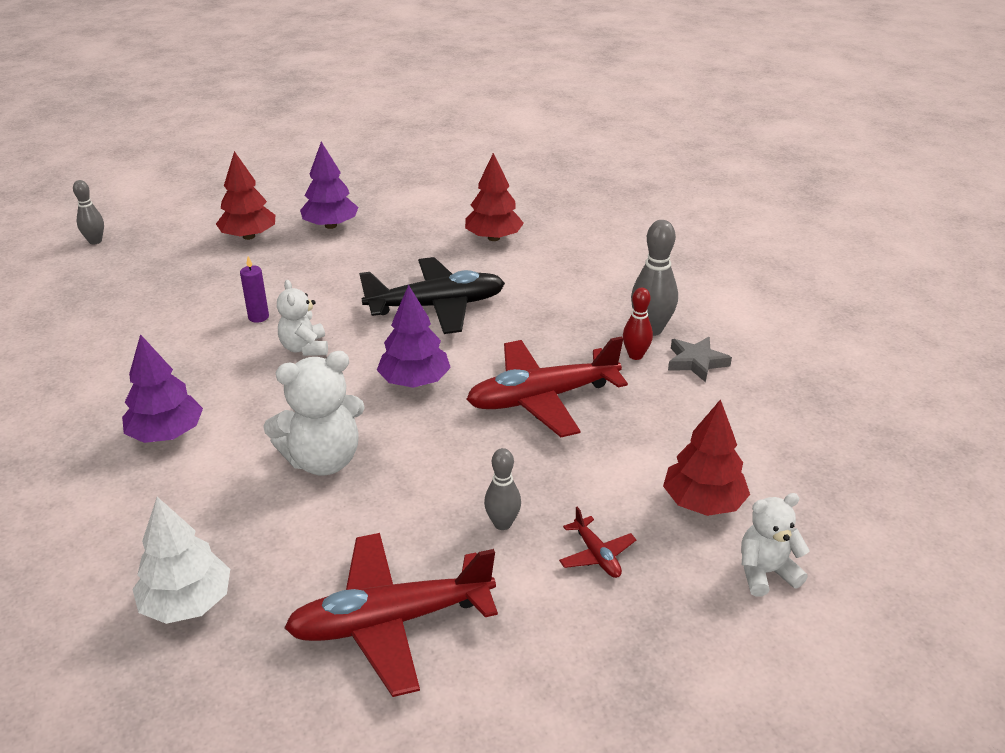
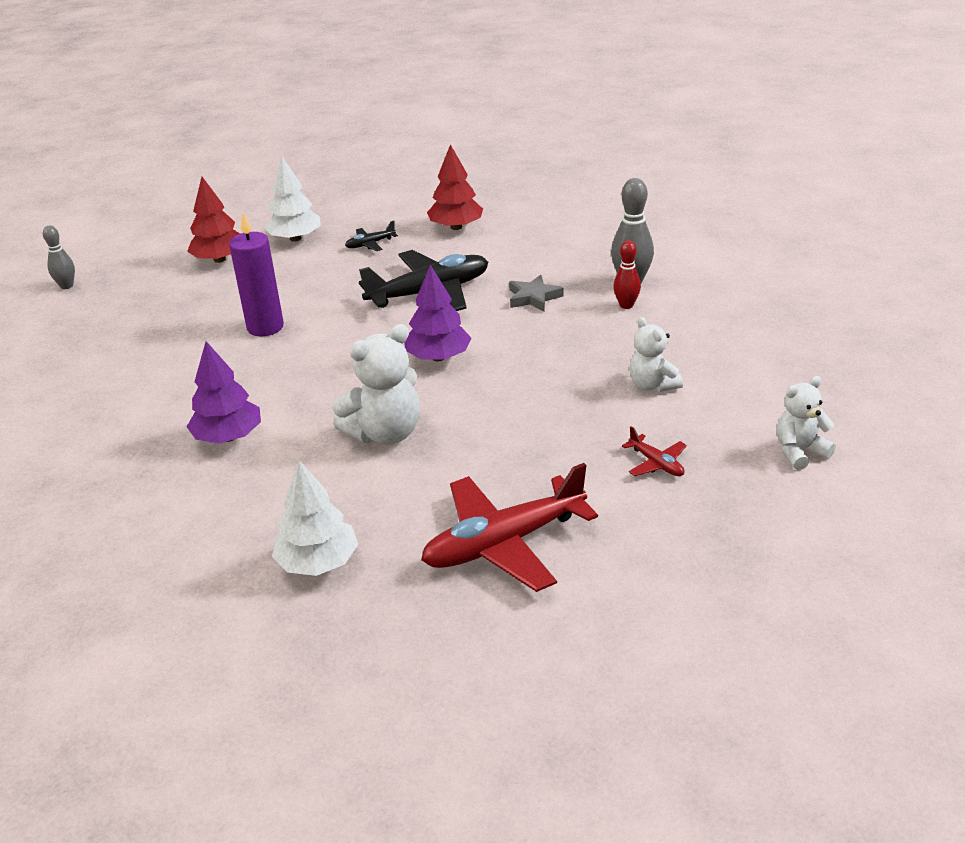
camera: 10 degrees left, 0 degrees up
purple candle [240,256,269,323] -> purple candle [229,212,284,337], size x1.87
white teddy bear [277,280,328,356] -> white teddy bear moved to [629,317,683,392]
purple tree [300,142,359,229] -> white tree [264,157,321,242]
red plane [466,336,628,437] -> none
grey bowling pin [484,448,521,530] -> none
red tree [663,399,750,516] -> none
grey star [668,337,732,382] -> grey star moved to [509,275,563,312]
none -> black plane [345,221,398,251]

